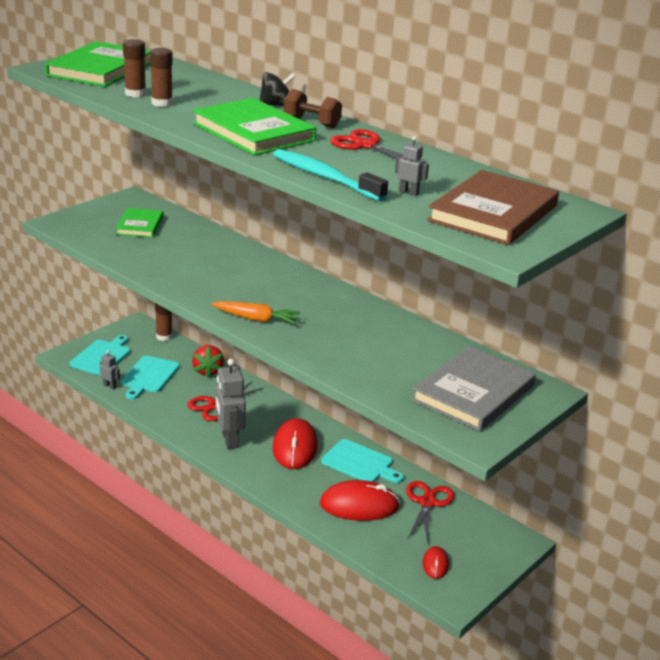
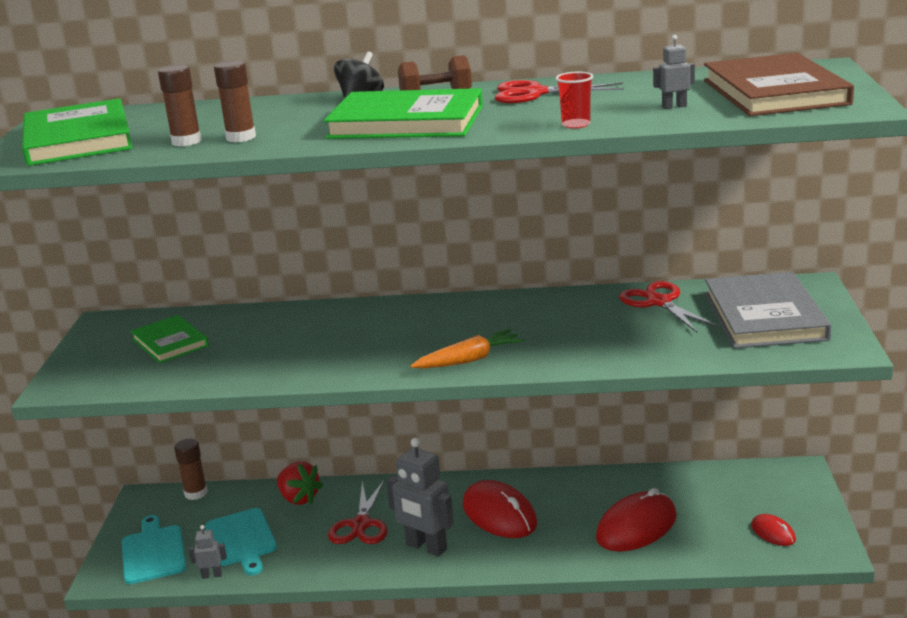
camera: 35 degrees left, 5 degrees down
turquoise toothbrush [273,149,388,201] -> red cup [556,72,593,129]
turquoise cutting board [321,439,404,483] -> none
red scissors [406,481,454,542] -> red scissors moved to [619,281,720,333]

